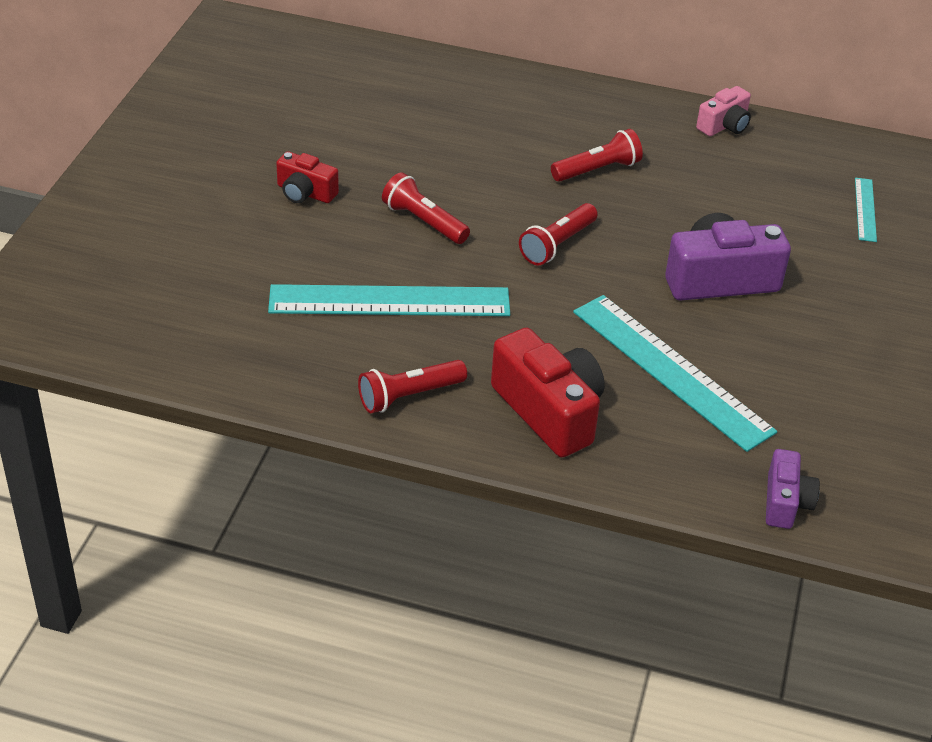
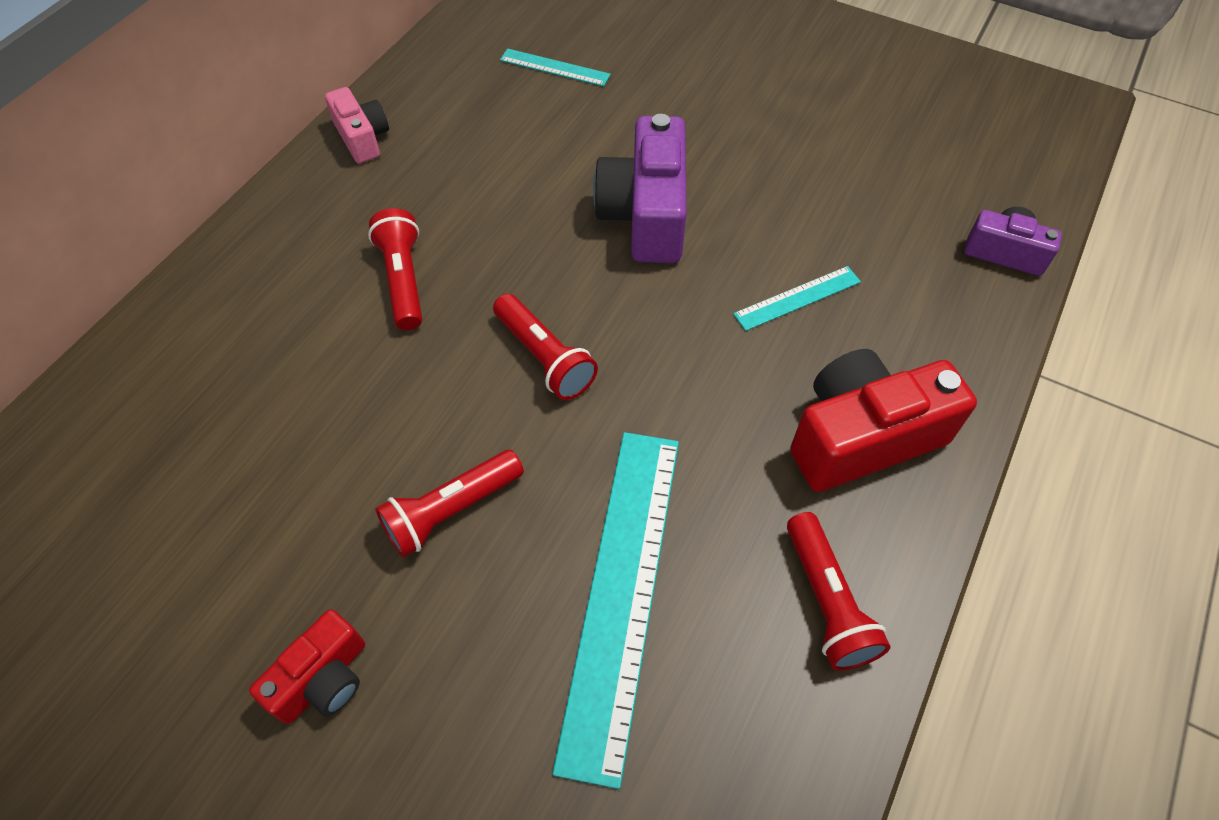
camera: 75 degrees left, 15 degrees up
turquoise ruler [573,295,777,452] -> turquoise ruler [733,266,861,331], size x0.46

